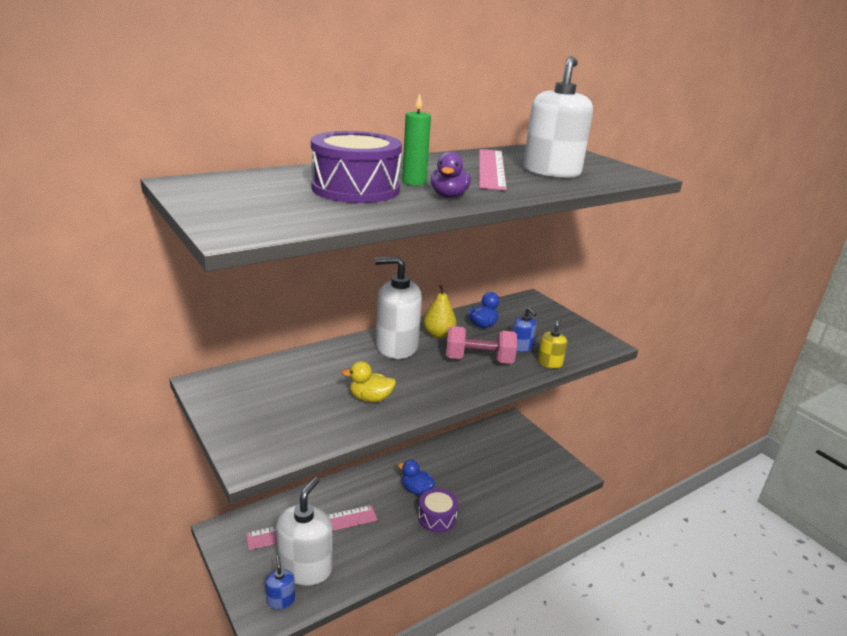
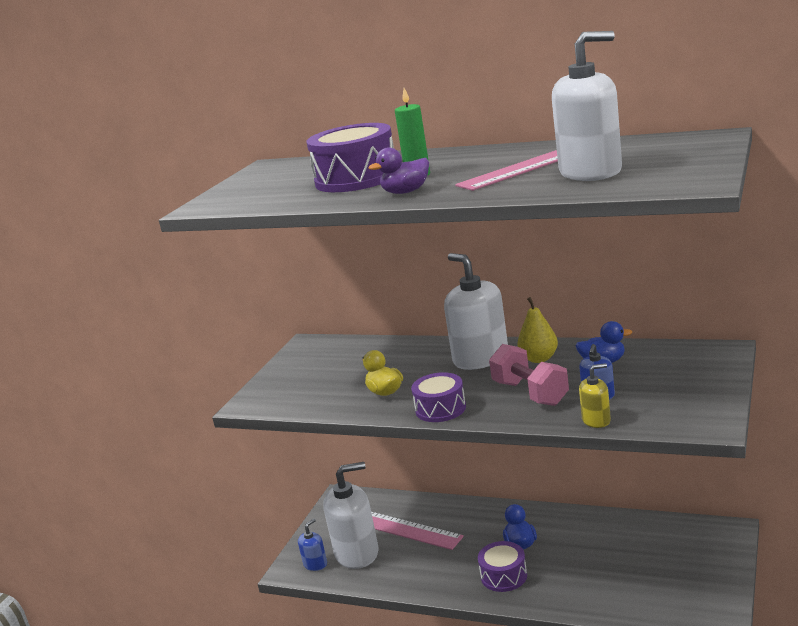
camera: 60 degrees right, 5 degrees down
none -> purple drum [411,372,466,422]

